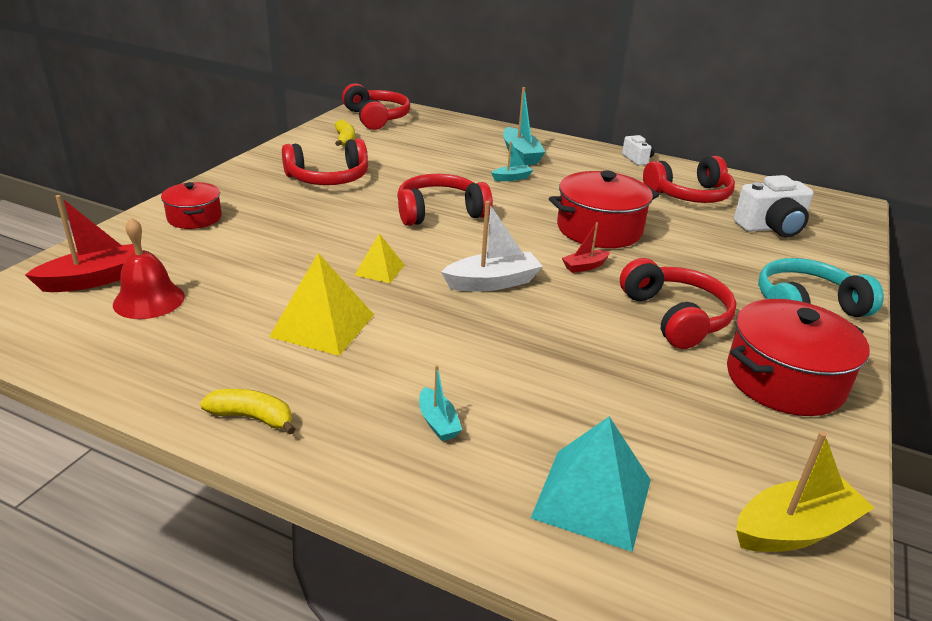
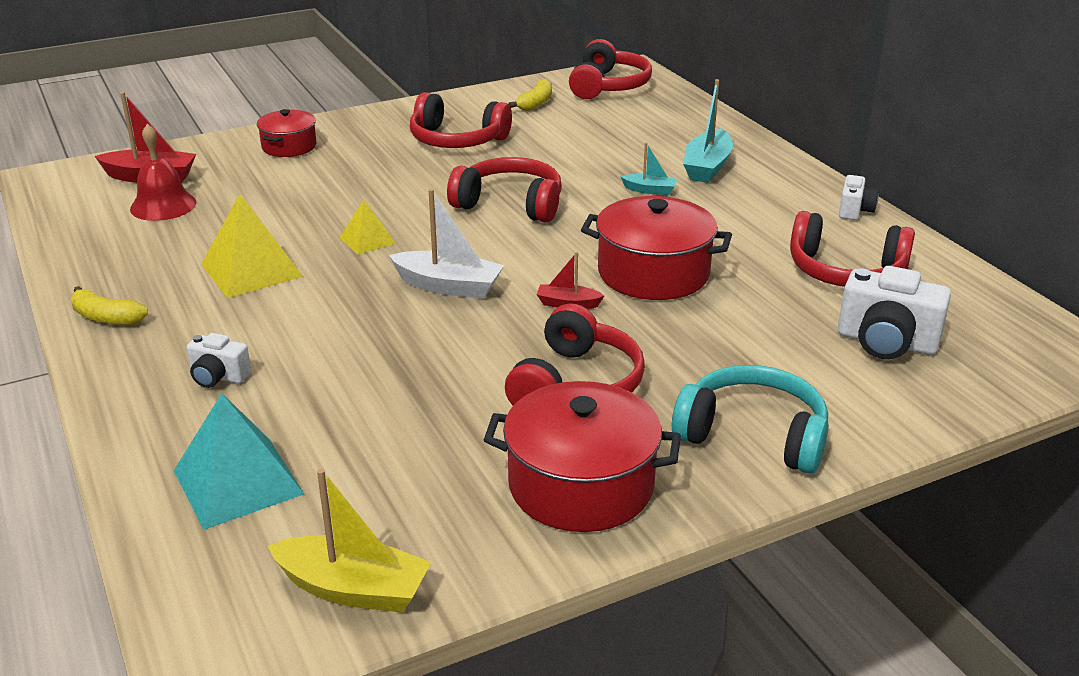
camera: 40 degrees right, 0 degrees up
yellow banana [200,389,296,435] -> yellow banana turned 150 degrees clockwise [71,286,148,325]
turquoise boat [419,365,462,441] -> white camera [187,333,251,388]

